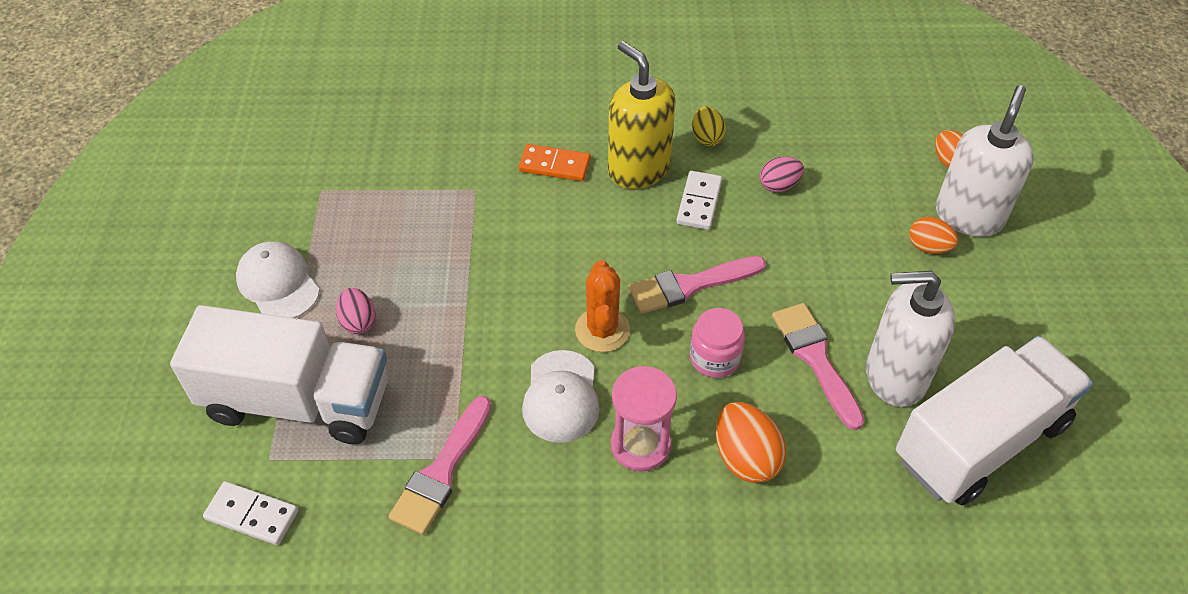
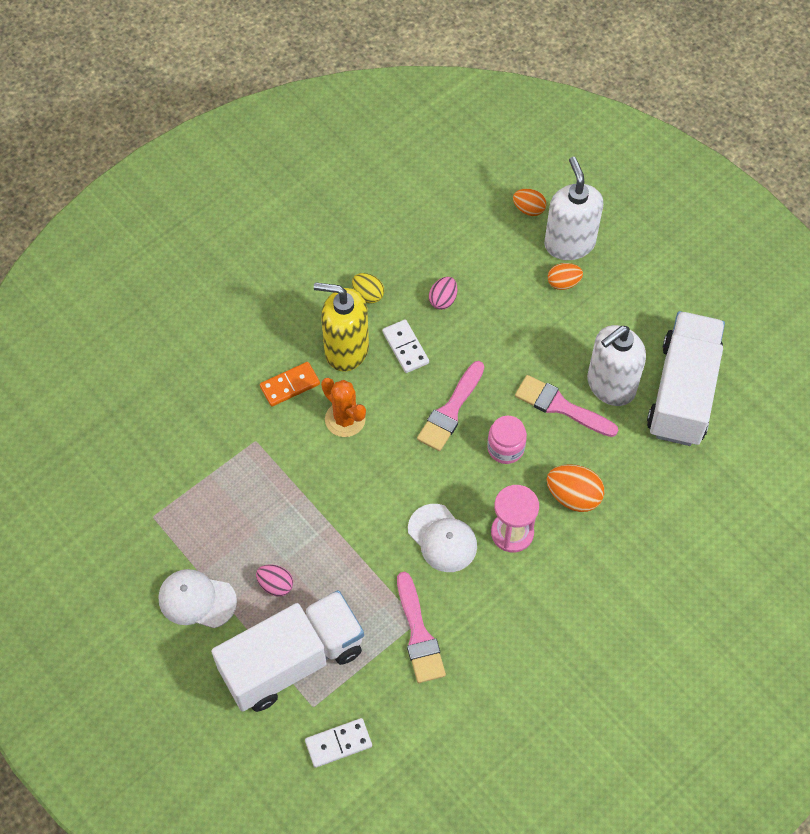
camera: 40 degrees left, 10 degrees up
orange cactus [575,260,630,352] -> orange cactus moved to [321,378,366,437]

